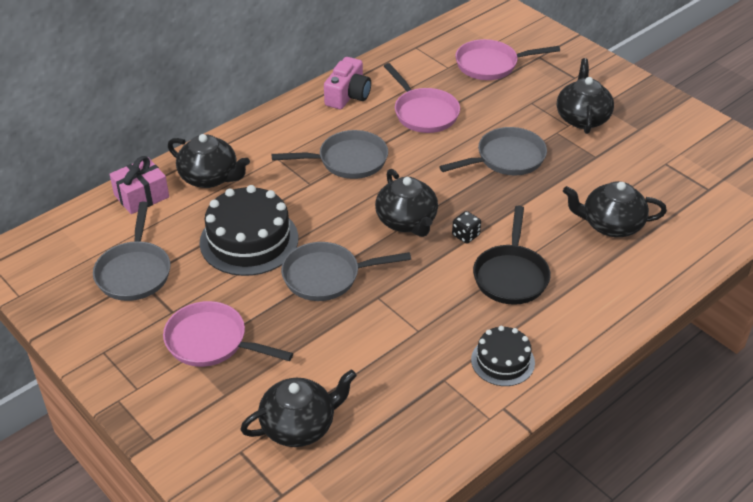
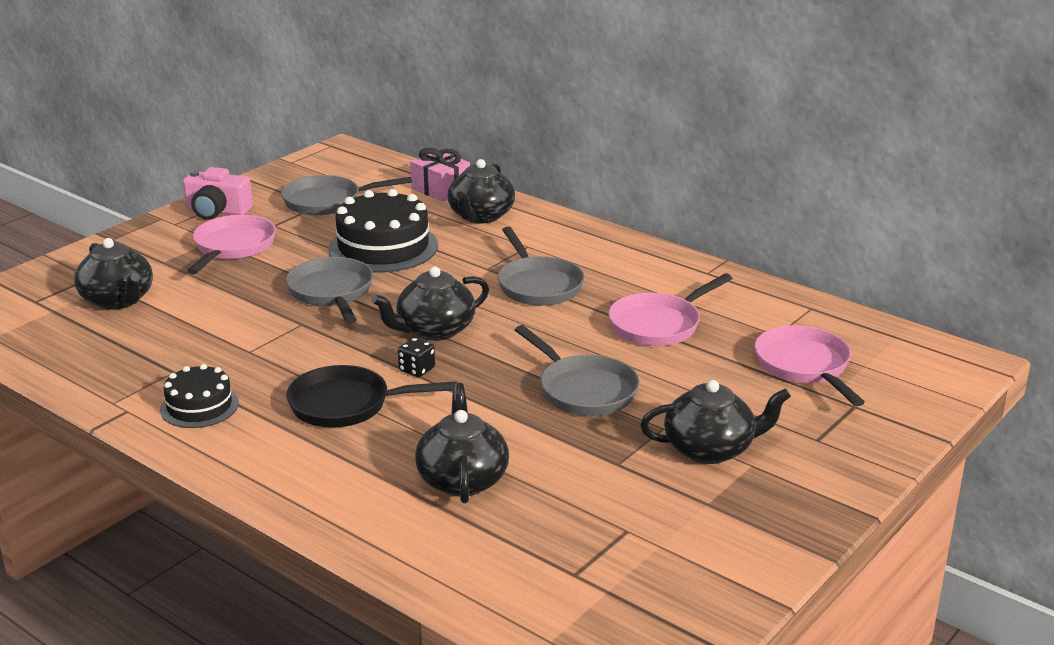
camera: 80 degrees right, 15 degrees down
pink camera [324,57,371,109] -> pink camera moved to [183,167,253,220]

